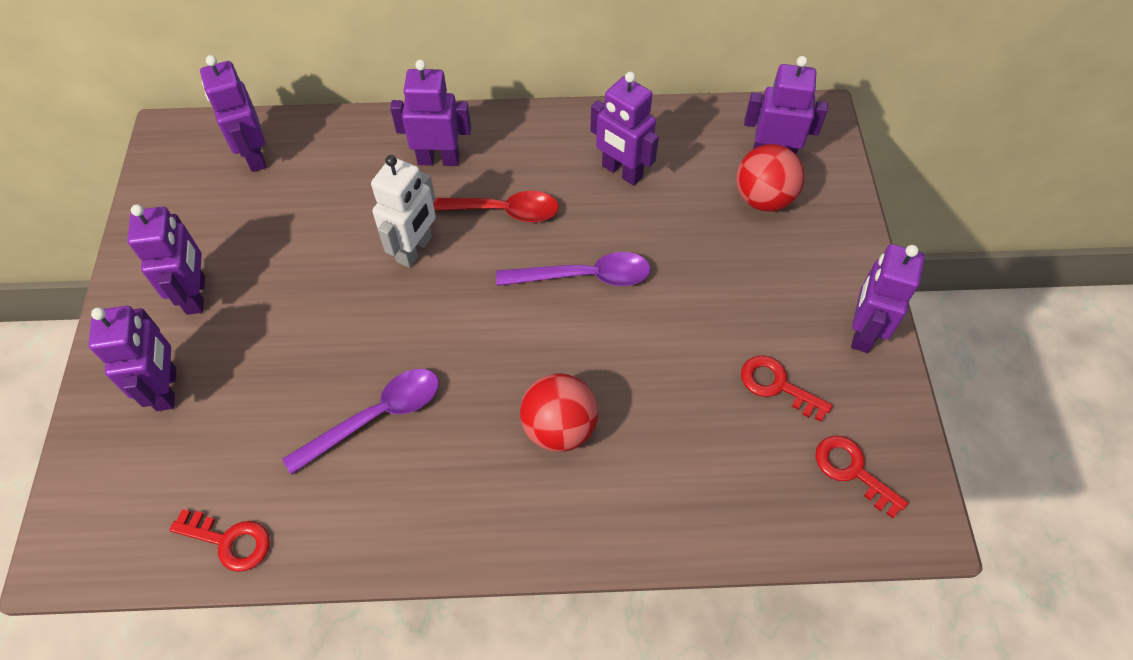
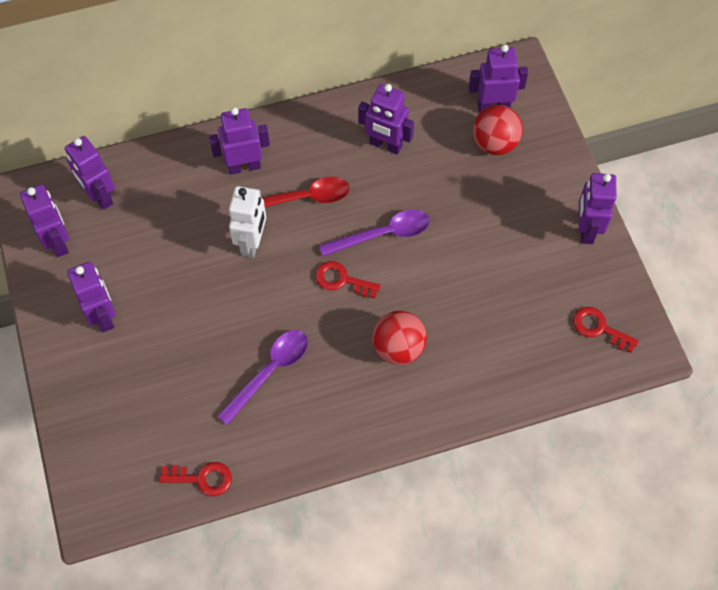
camera: 15 degrees left, 5 degrees up
purple robot [88,306,176,411] -> purple robot moved to [20,184,69,257]
red key [741,355,833,422] -> red key moved to [315,261,381,298]

